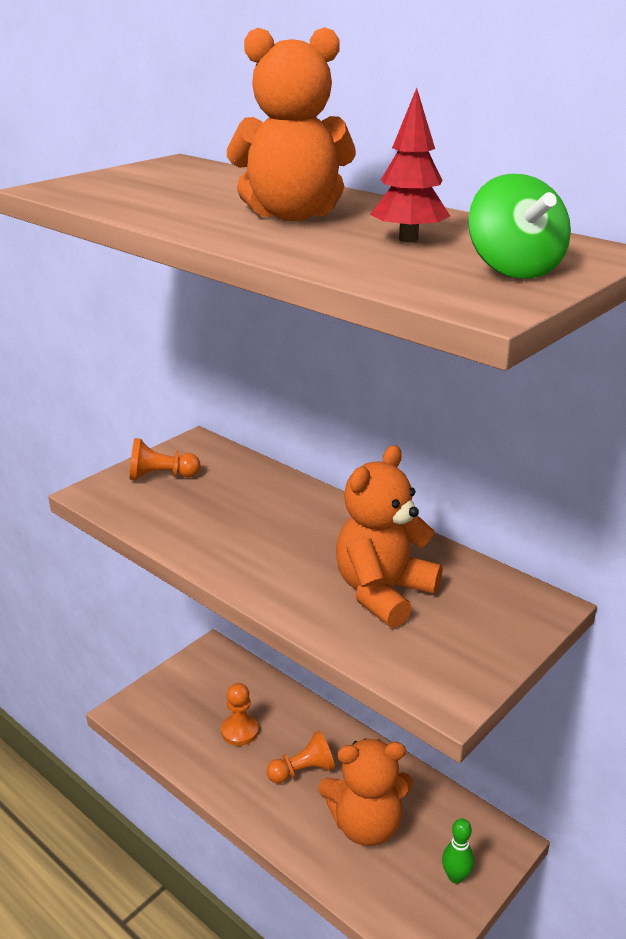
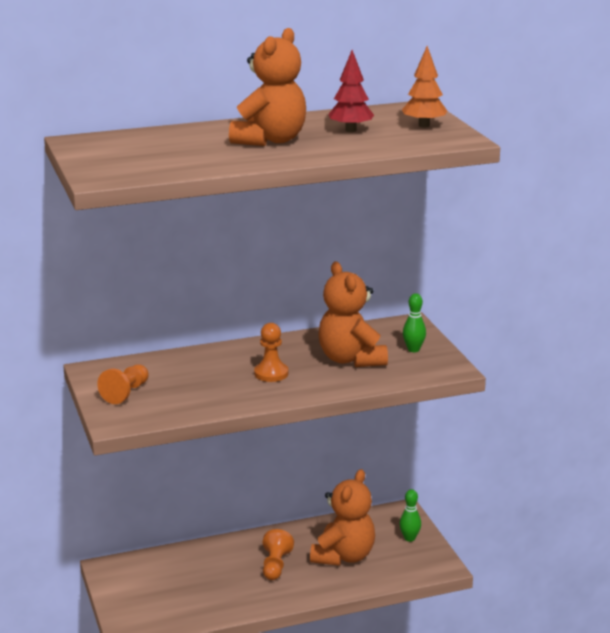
camera: 60 degrees left, 5 degrees down
orange pawn [221,683,259,746] -> orange pawn moved to [254,323,288,382]
green spinning top [468,174,571,279] -> orange tree [402,46,447,128]
none -> green bowling pin [403,293,426,352]

